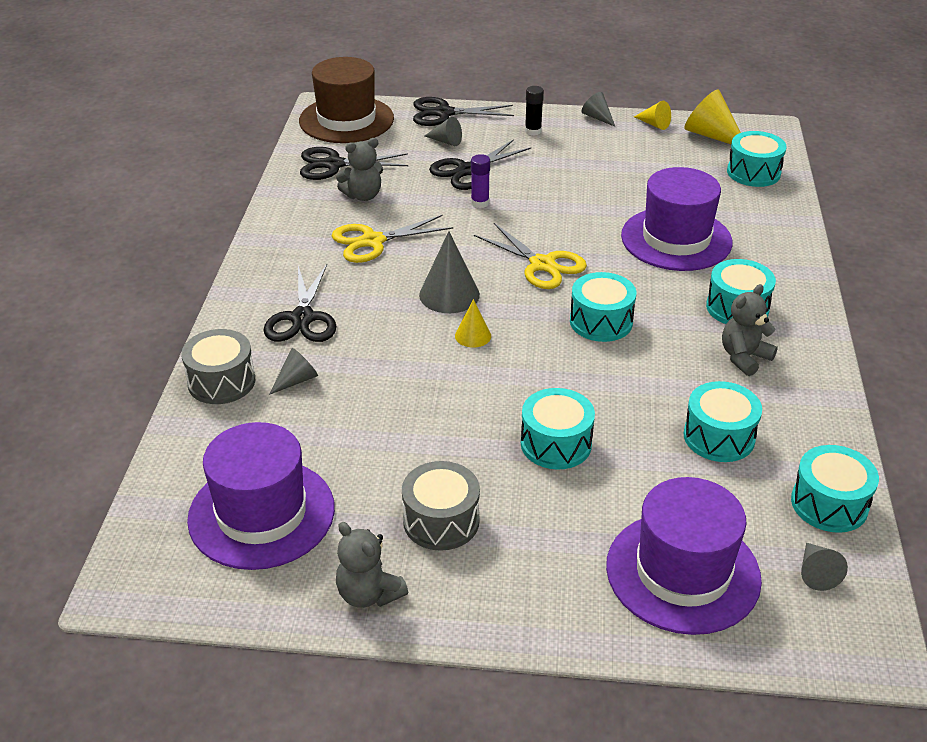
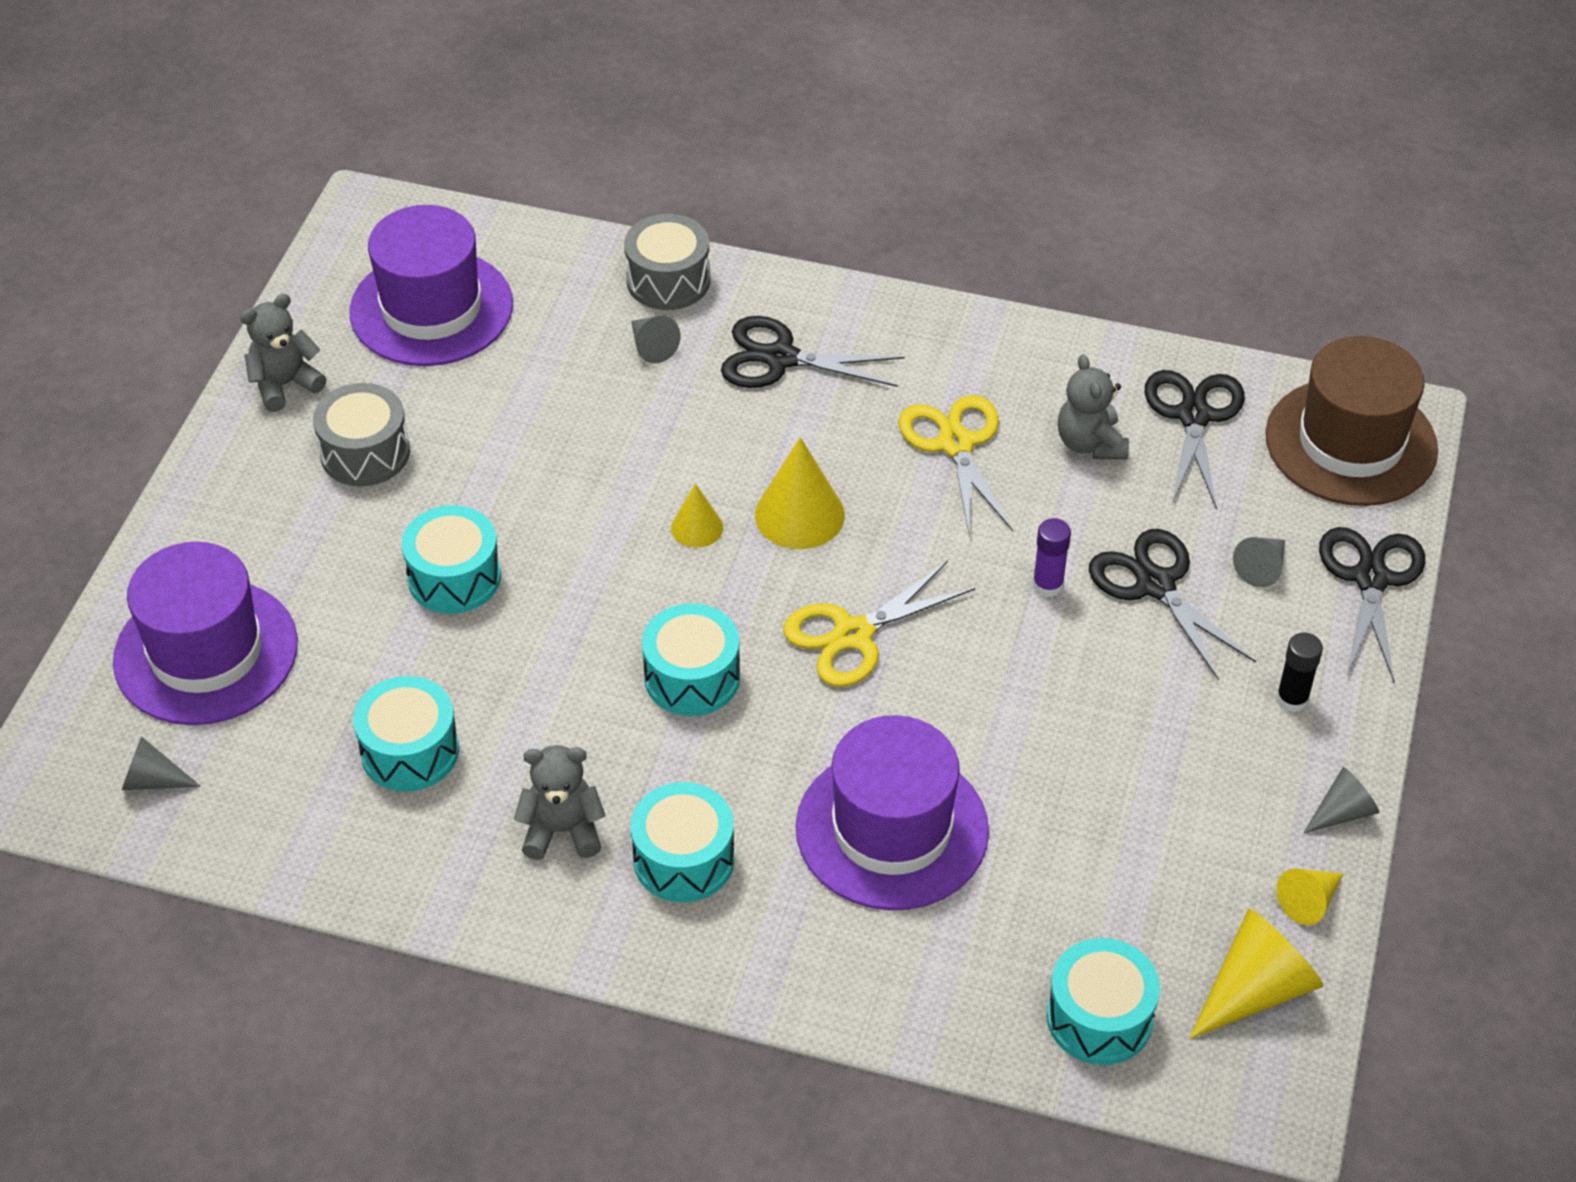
camera: 100 degrees right, 10 degrees up
grey cone [419,231,480,313] -> yellow cone [755,437,845,549]
grey teddy bear [722,284,778,376] -> grey teddy bear turned 60 degrees counterclockwise [514,745,606,860]
turquoise drum [791,445,879,533] -> none

